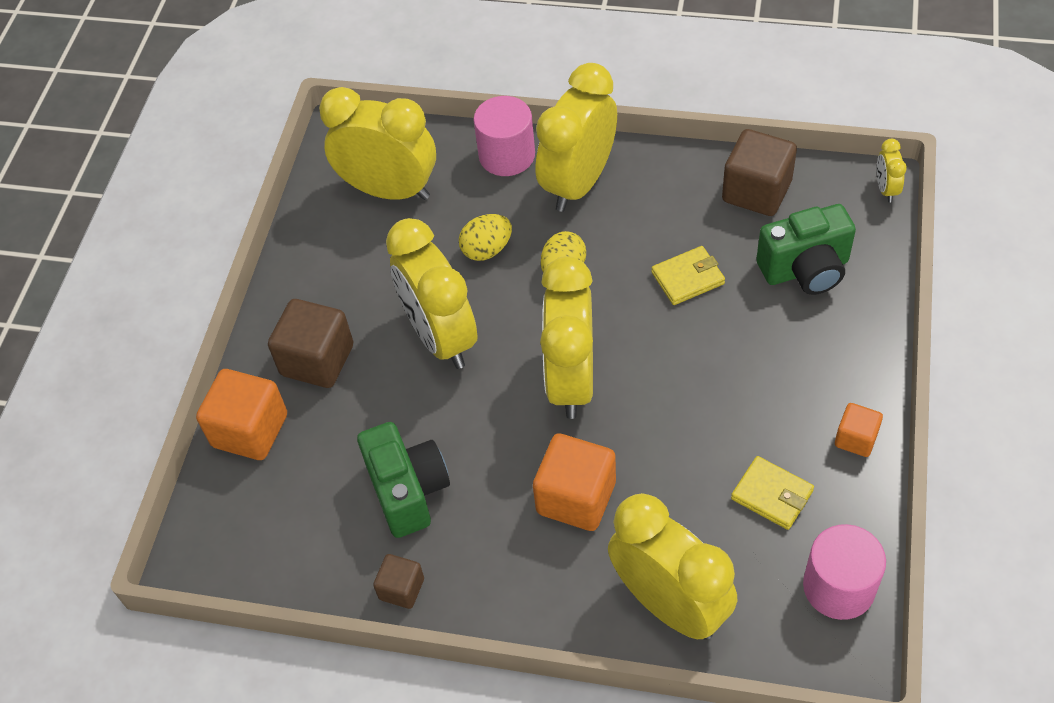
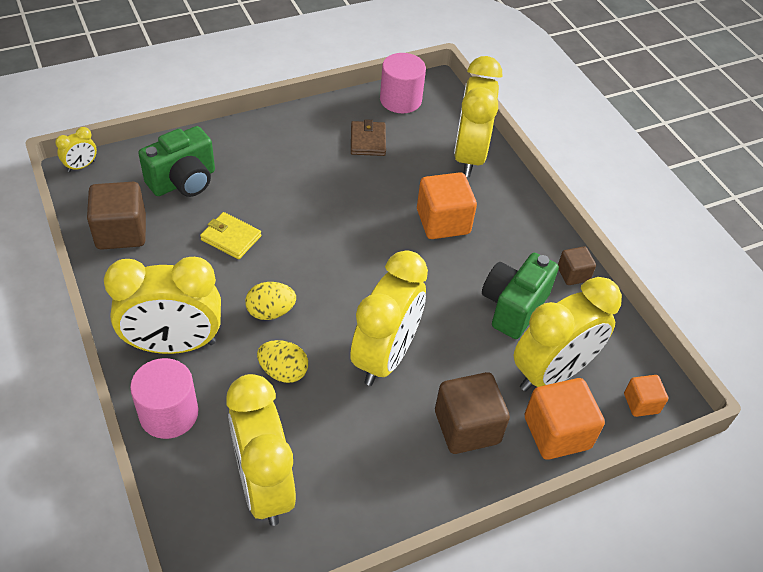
camera: 135 degrees left, 5 degrees down
yellow clock [540,256,593,419] -> yellow clock moved to [514,277,622,391]
yellow wallet [731,456,814,530] -> brown wallet [351,119,386,156]
green camera [756,204,856,295] -> green camera turned 105 degrees clockwise [138,126,215,197]
orange cube [835,403,883,457] -> orange cube moved to [624,375,668,417]

